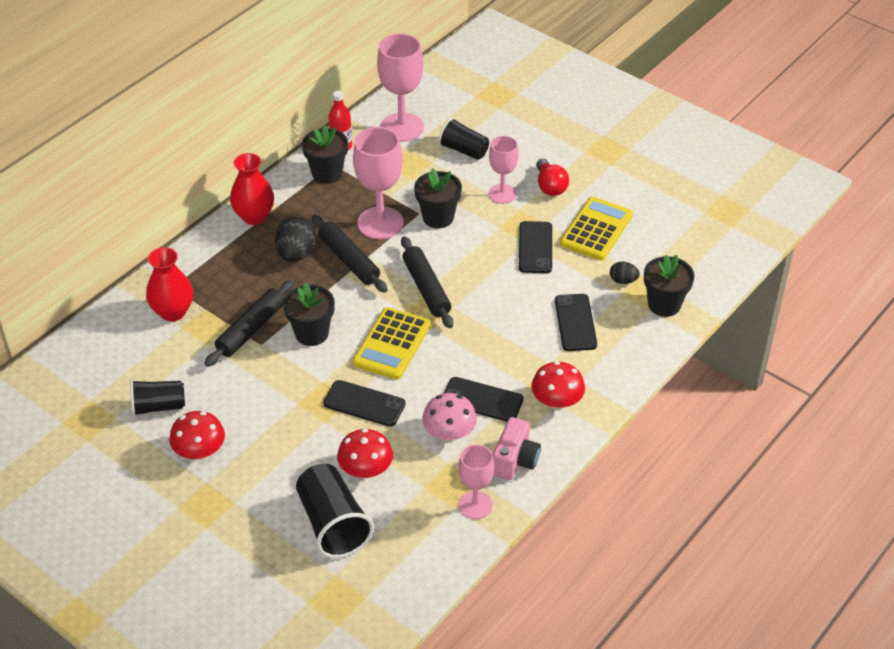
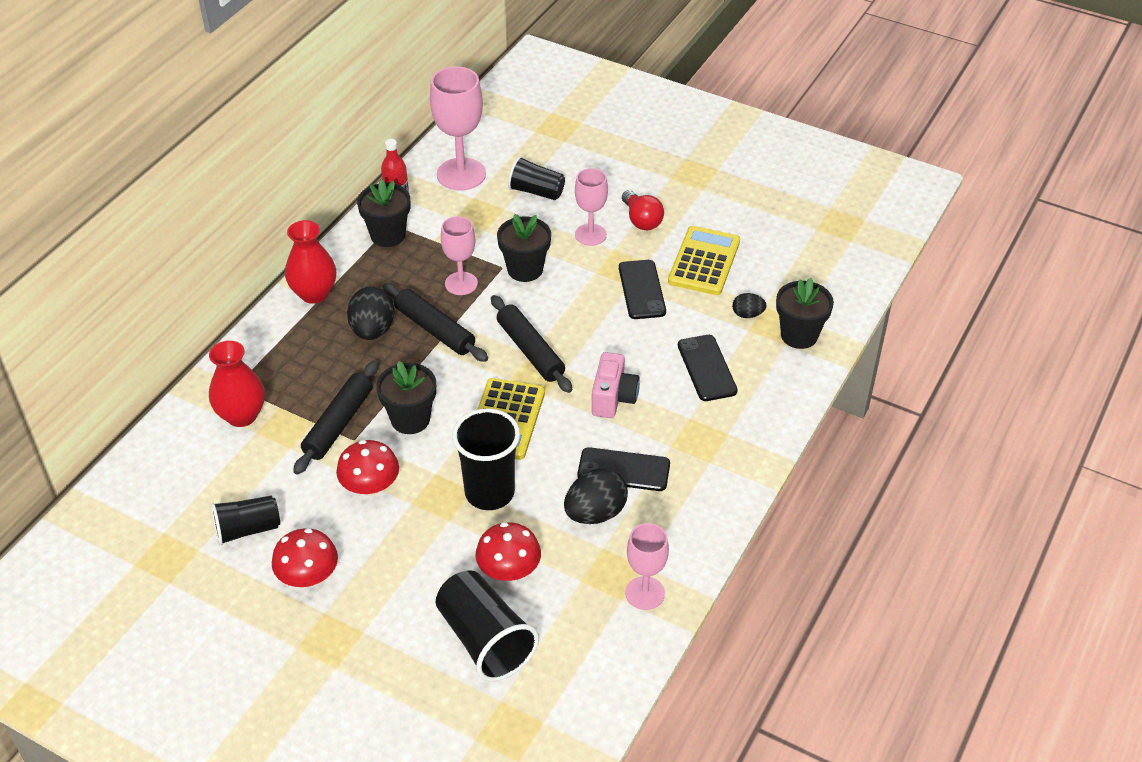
camera: 10 degrees left, 0 degrees up
black phone [323,380,405,427] -> black cup [452,409,520,510]
pink goblet [353,127,404,239] -> pink goblet [441,216,478,295], size x0.62
pink mushroom [422,393,477,441] -> black egg [564,469,628,524]
pink camera [492,417,541,480] -> pink camera moved to [592,352,640,418]
red mushroom [531,361,585,409] -> red mushroom moved to [336,440,399,496]

